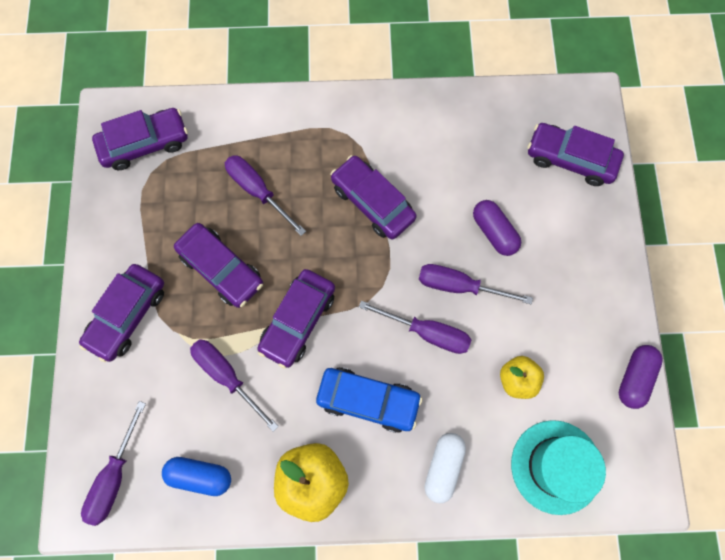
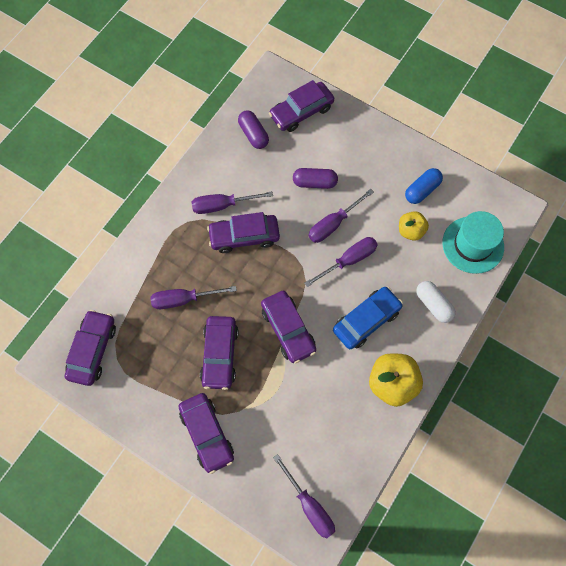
camera: 55 degrees left, 5 degrees down
blue capsule [162,457,231,496] -> blue capsule moved to [405,168,443,204]
purple car [174,223,263,308] -> purple car turned 105 degrees clockwise [200,316,238,390]
purple screwdriver [190,339,279,432] -> purple screwdriver moved to [192,191,273,214]
purple capsule [619,345,663,409] -> purple capsule moved to [238,111,269,149]

